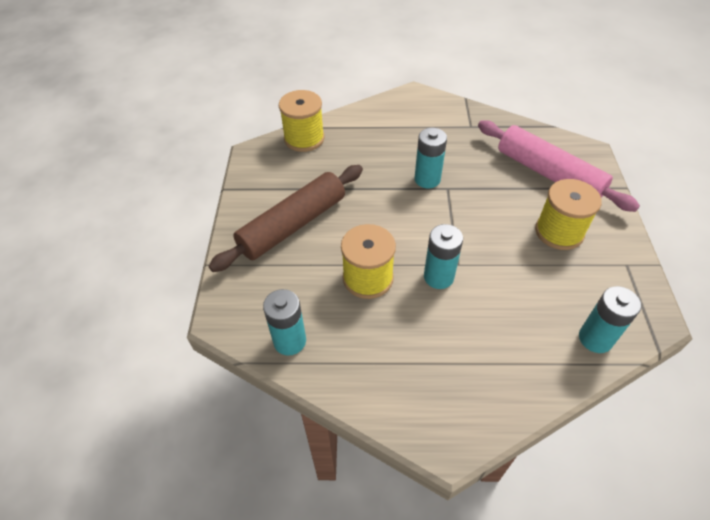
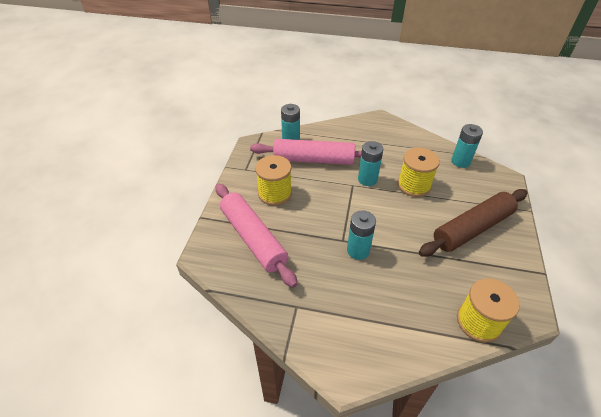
camera: 170 degrees left, 5 degrees down
none -> pink rolling pin [250,139,362,165]

